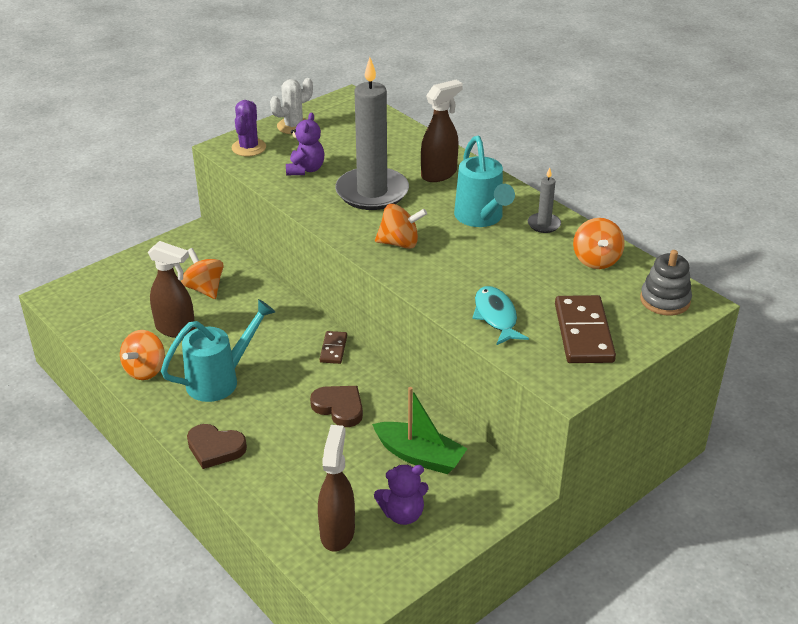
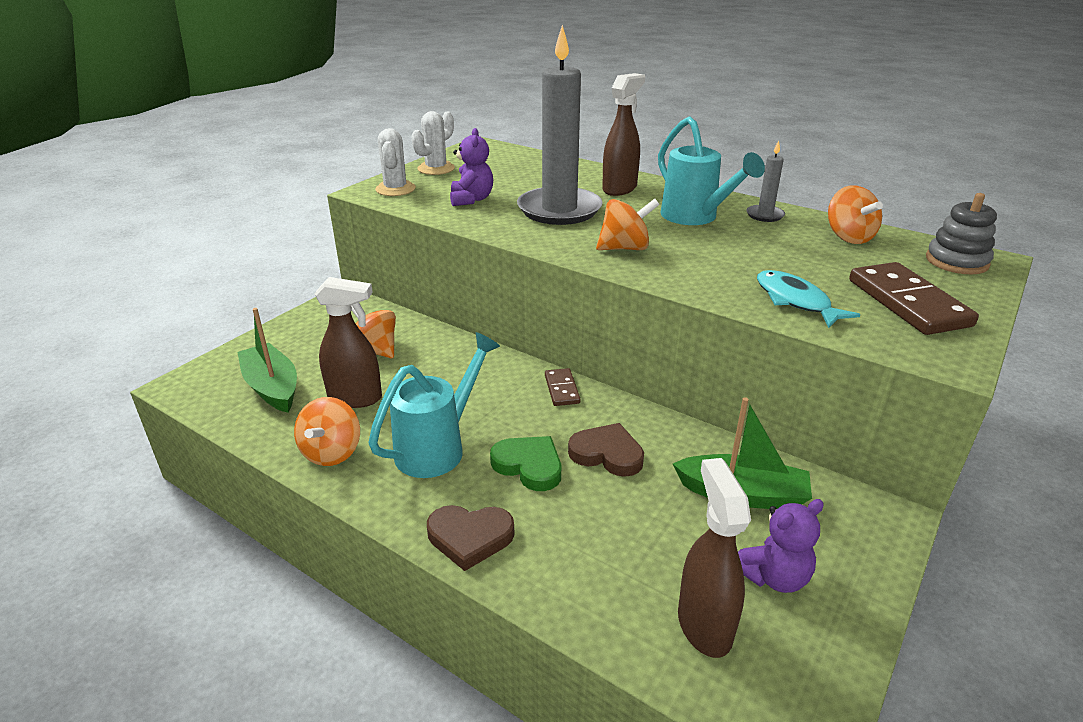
camera: 15 degrees left, 5 degrees down
purple cactus [231,100,266,156] -> white cactus [375,128,416,196]
none -> green boat [238,308,297,413]
none -> green heart [490,436,561,491]

